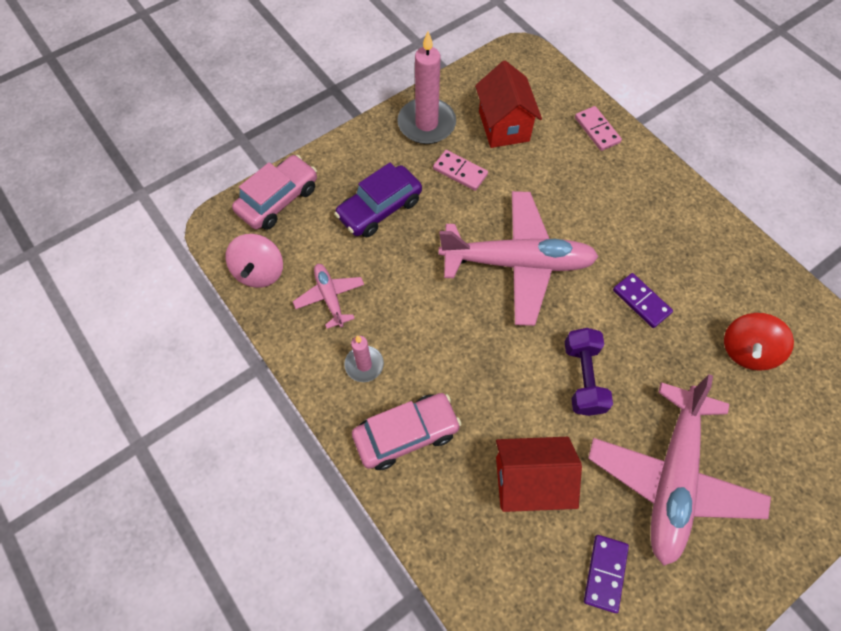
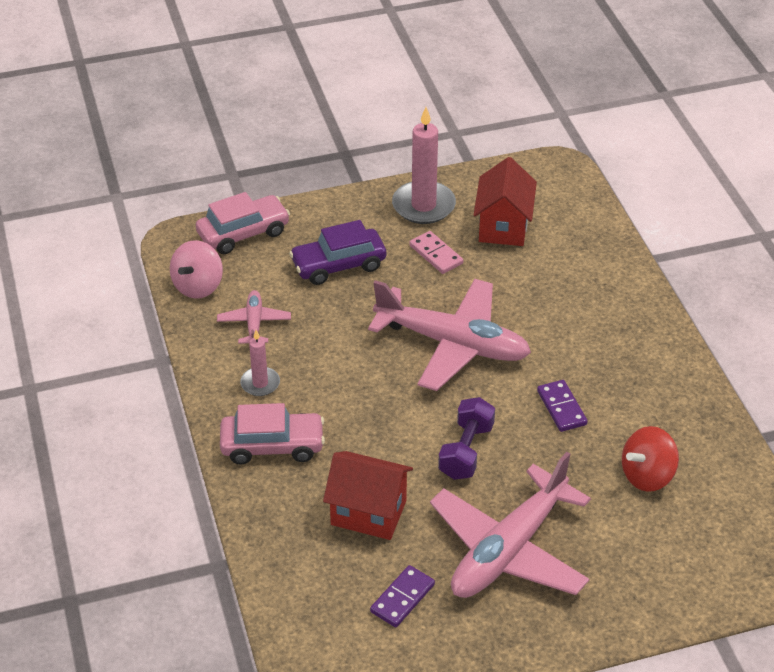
camera: 20 degrees right, 20 degrees down
pink domino [575,106,622,151] -> none

